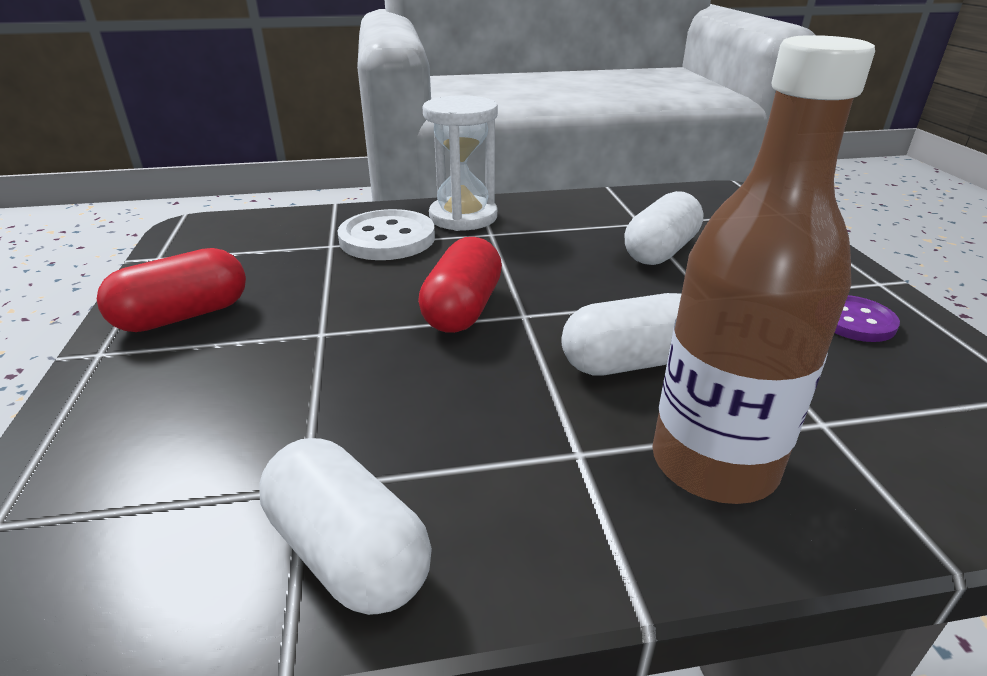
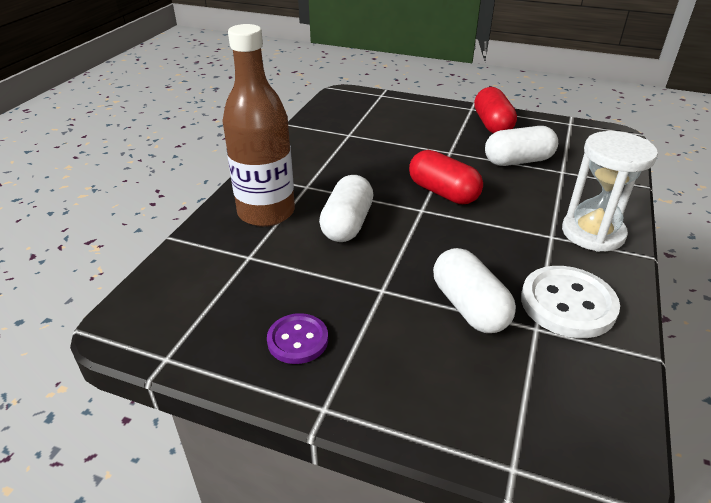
camera: 120 degrees right, 5 degrees up
white capsule [259,438,432,615] -> white capsule moved to [485,126,558,166]
white button [337,209,435,260] -> white button moved to [521,266,620,338]

